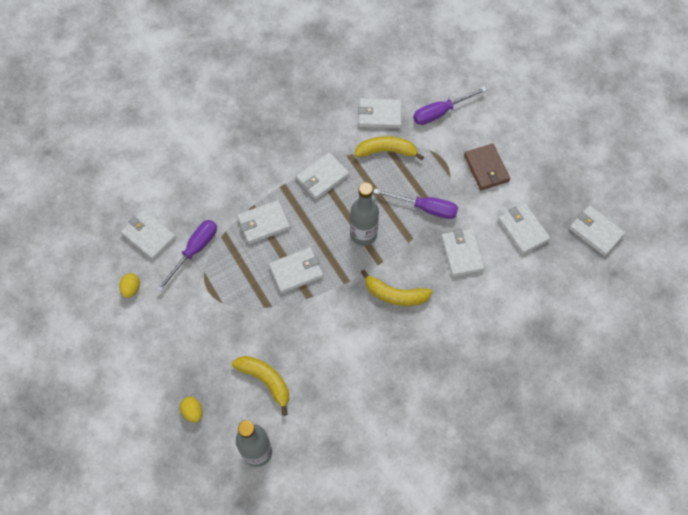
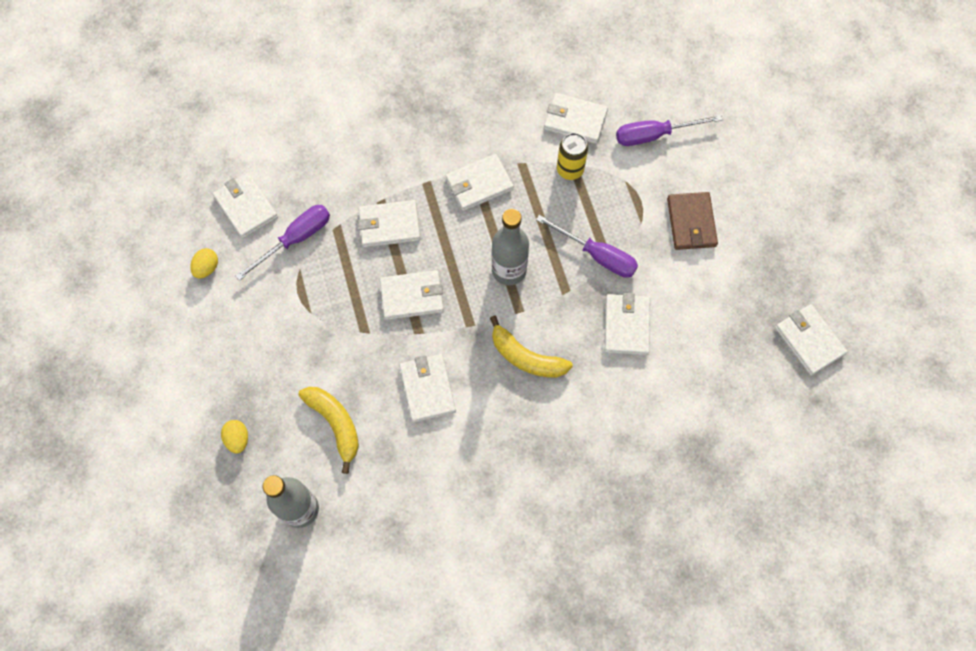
camera: 15 degrees right, 5 degrees up
yellow banana [354,136,424,160] -> yellow can [557,133,588,180]
white wallet [498,203,551,255] -> white wallet moved to [399,354,456,423]

